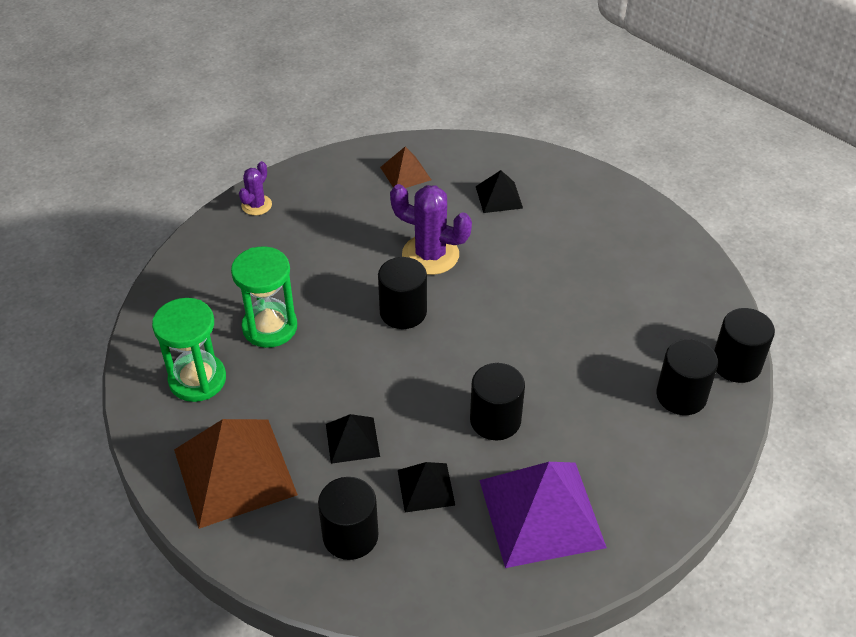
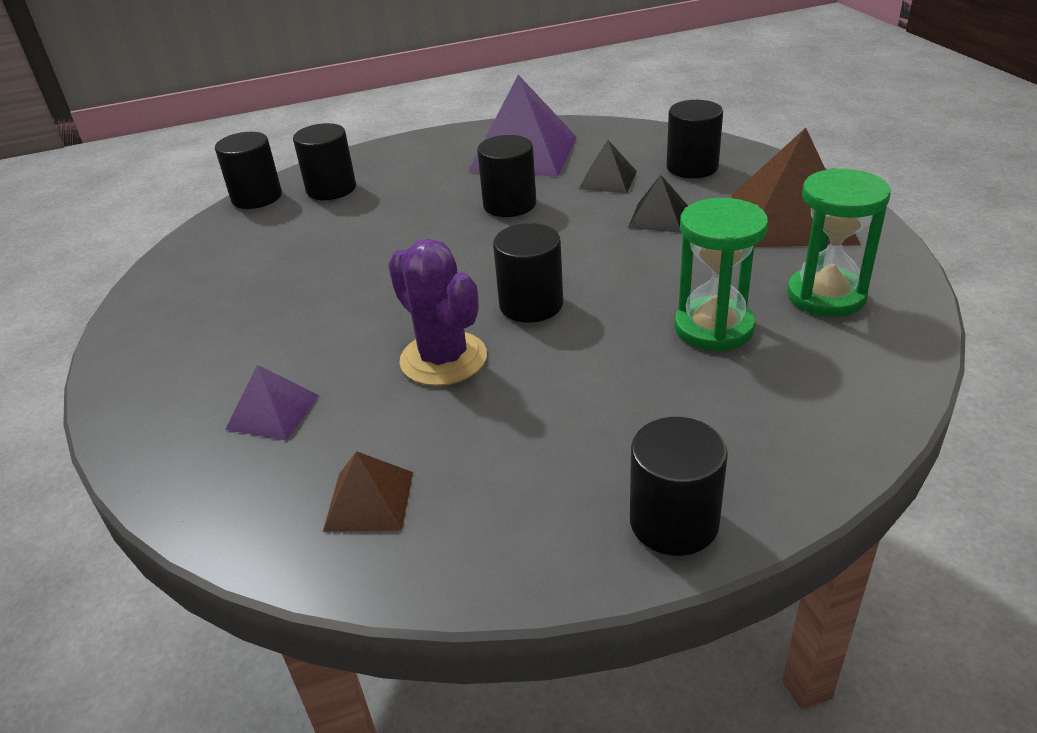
camera: 150 degrees left, 10 degrees down
purple cactus [239,161,272,215] -> black cylinder [630,417,728,556]
black pyramid [476,170,523,213] -> purple pyramid [225,365,319,440]

